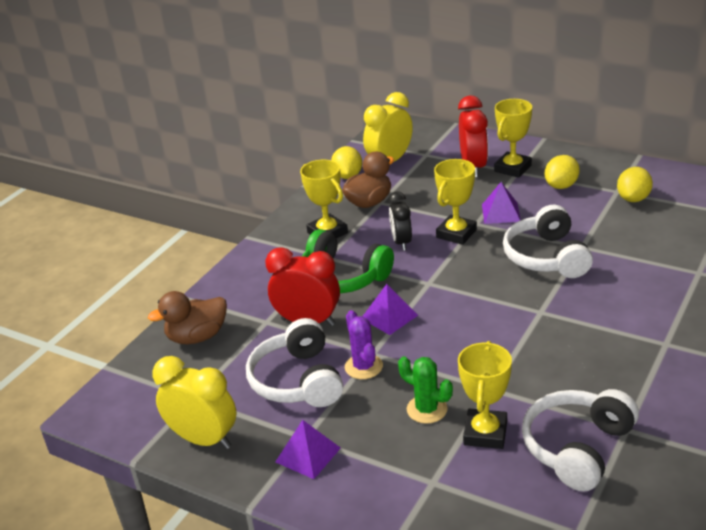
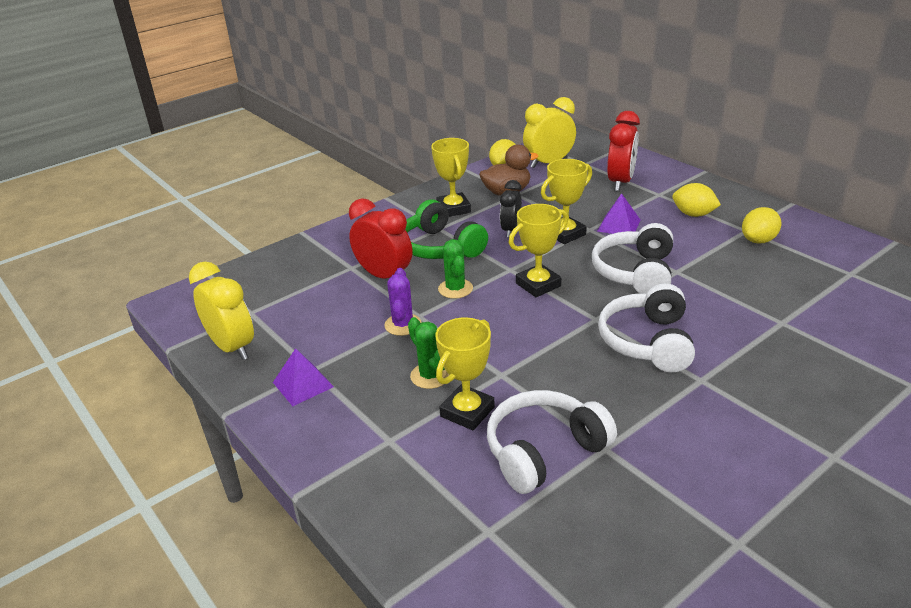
camera: 20 degrees right, 0 degrees up
brown duck [148,291,227,344] -> none
white headphones [246,318,343,407] -> white headphones moved to [598,283,695,372]
purple pyramid [363,284,418,335] -> green cactus [438,239,473,299]
yellow trophy [494,99,532,178] -> yellow trophy moved to [509,204,568,297]
yellow lemon [545,155,580,189] -> yellow lemon turned 60 degrees clockwise [672,183,721,217]

